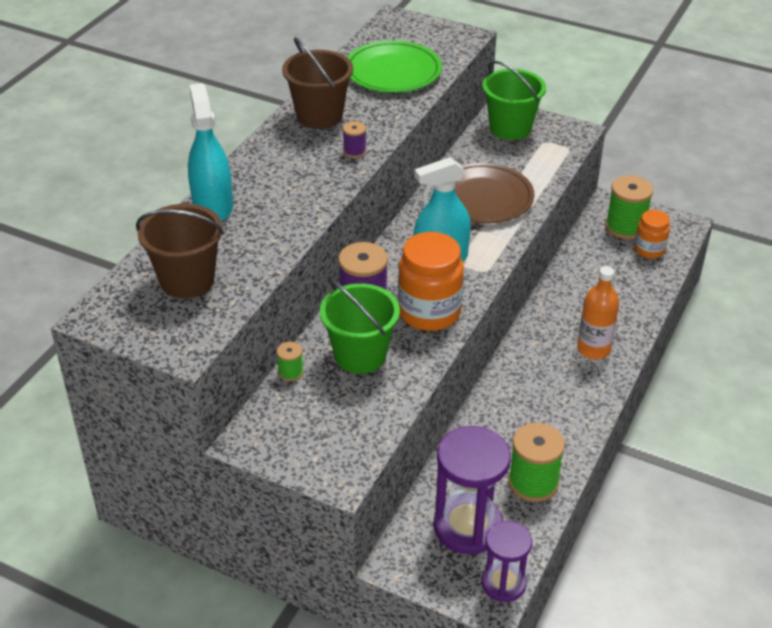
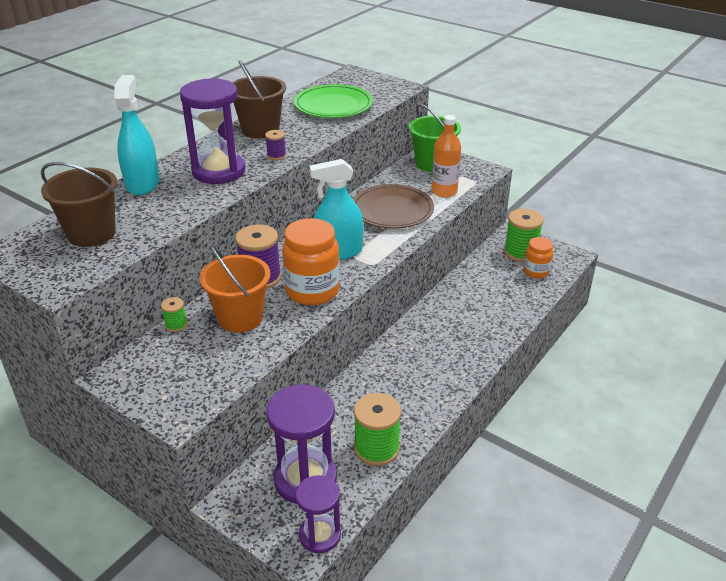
camera: 10 degrees right, 5 degrees down
green bucket [320,280,400,374] -> orange bucket [199,246,271,333]
orange bottle [577,266,619,360] -> orange bottle moved to [432,115,461,198]
none -> purple hourglass [180,78,246,184]

